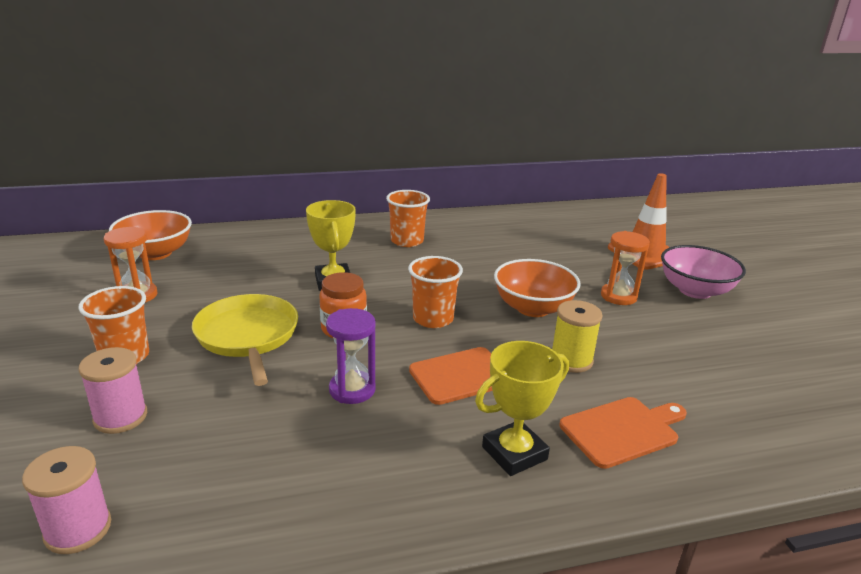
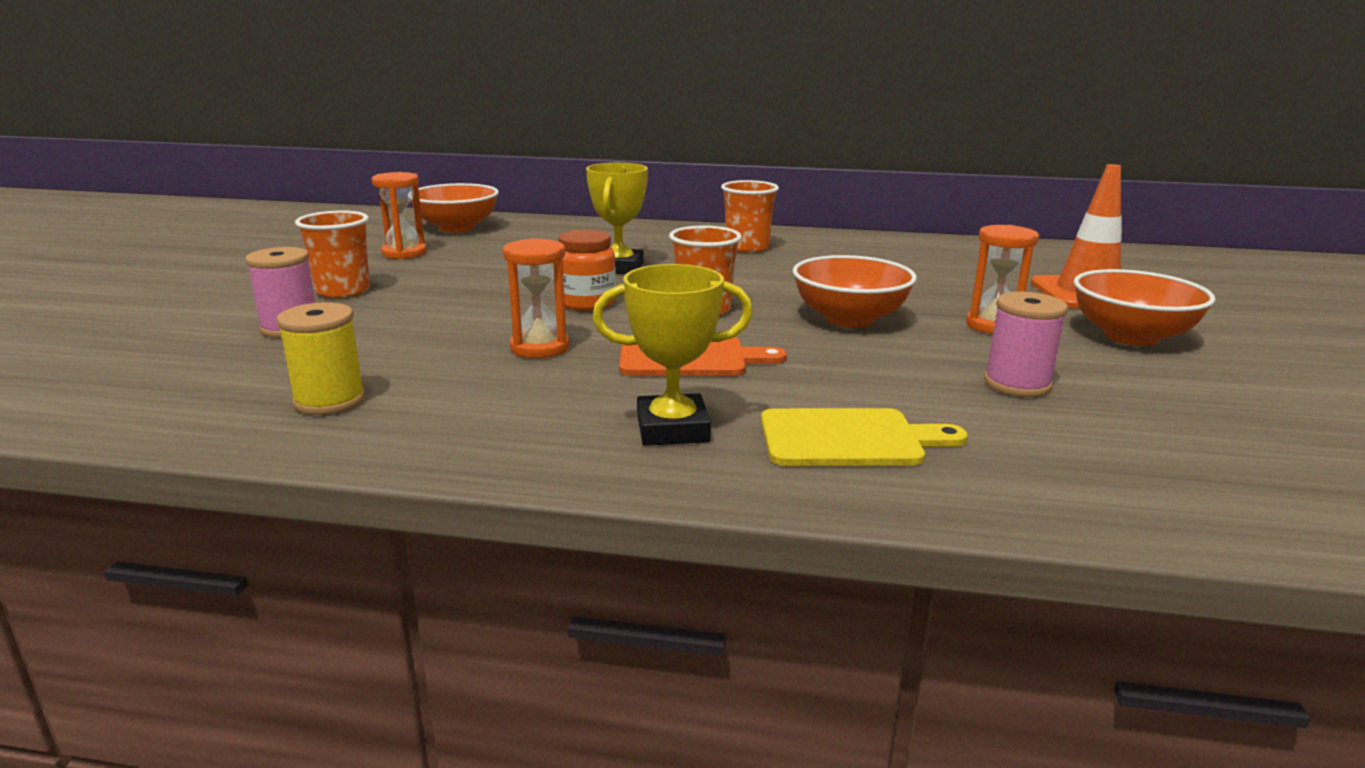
camera: 25 degrees right, 5 degrees down
pink spool [22,446,111,554] -> pink spool moved to [984,292,1068,397]
yellow pan [192,294,298,386] -> none
purple hourglass [326,308,376,404] -> orange hourglass [503,238,569,358]
yellow spool [552,300,602,373] -> yellow spool moved to [277,302,366,415]
orange cutting board [559,397,687,469] -> yellow cutting board [761,408,968,466]
pink bowl [661,245,746,299] -> orange bowl [1074,269,1215,346]

